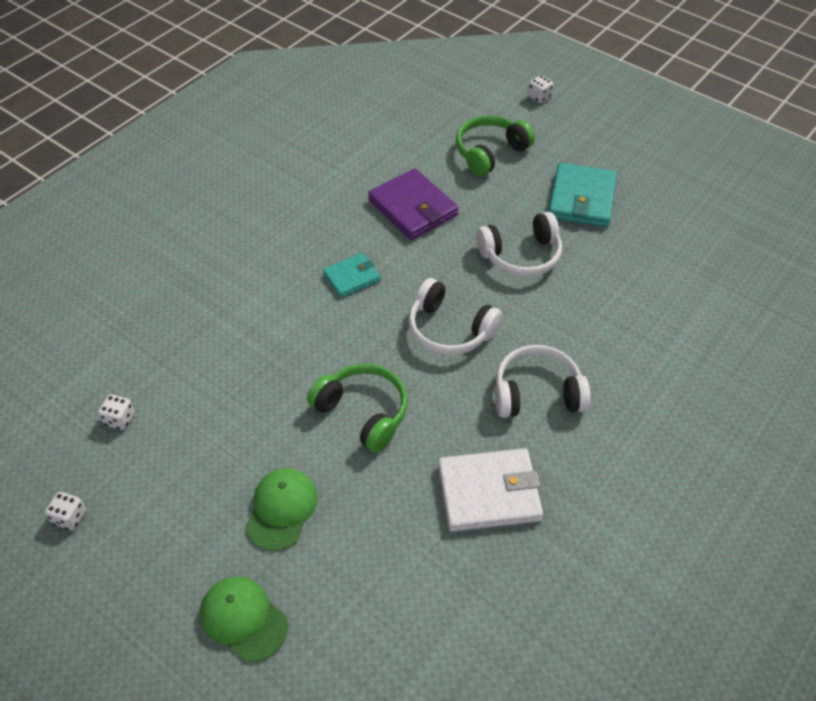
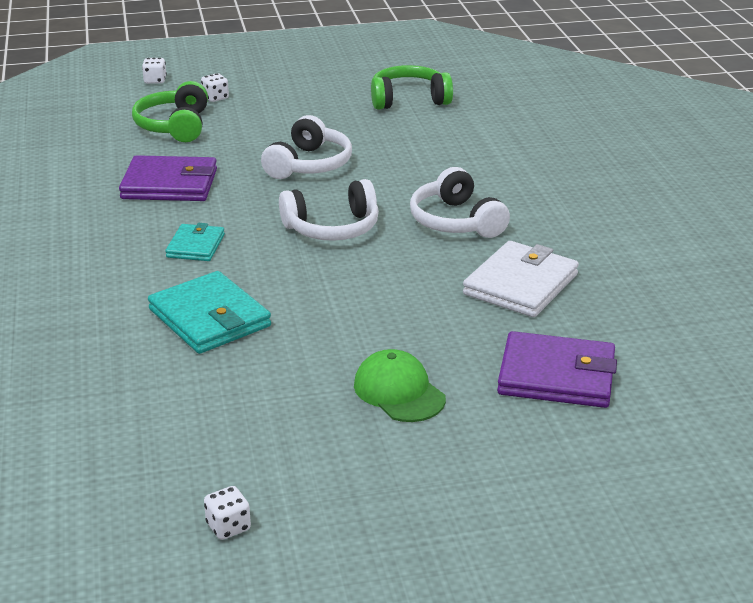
camera: 50 degrees left, 20 degrees down
white dice [98,394,135,430] -> white dice moved to [201,73,229,102]
green cap [200,576,288,662] -> none
green headphones [307,364,408,452] -> green headphones moved to [371,65,453,110]
white headphones [495,345,591,418] -> white headphones turned 60 degrees counterclockwise [410,167,510,238]
turquoise wallet [549,163,617,227] -> turquoise wallet moved to [148,271,271,354]
none -> purple wallet [497,331,617,408]

